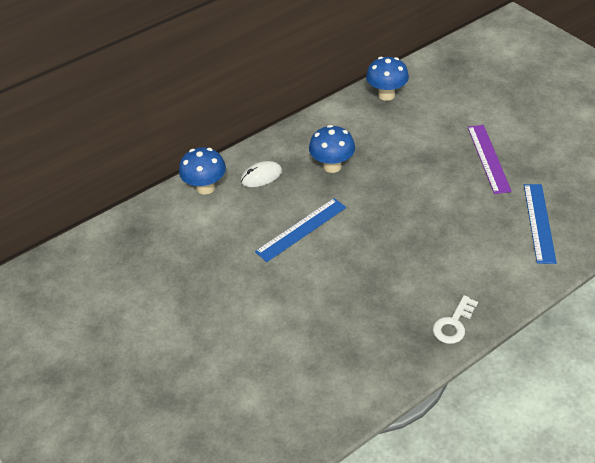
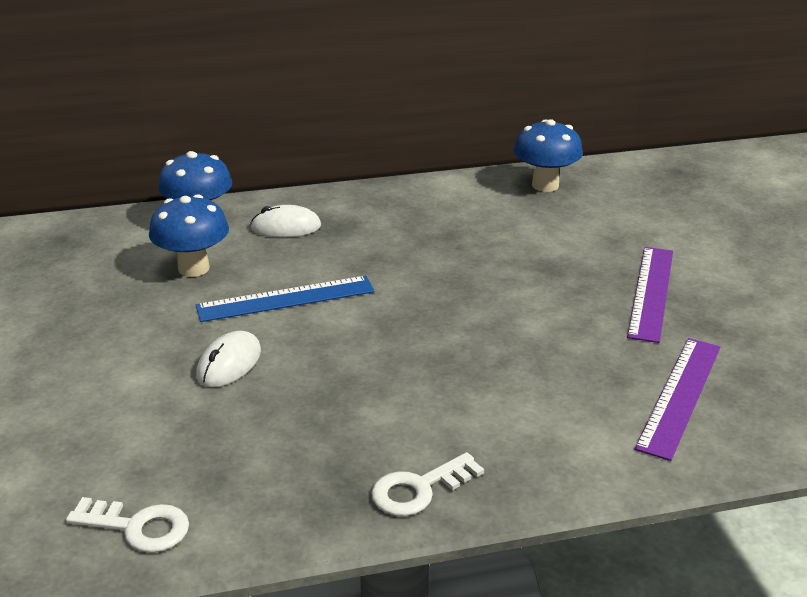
camera: 20 degrees right, 15 degrees down
blue mushroom [309,125,355,173] -> blue mushroom moved to [149,195,229,277]
blue ruler [524,184,557,264] -> purple ruler [635,338,720,461]
none -> white key [66,497,189,553]
none -> white mouse [196,331,261,387]

